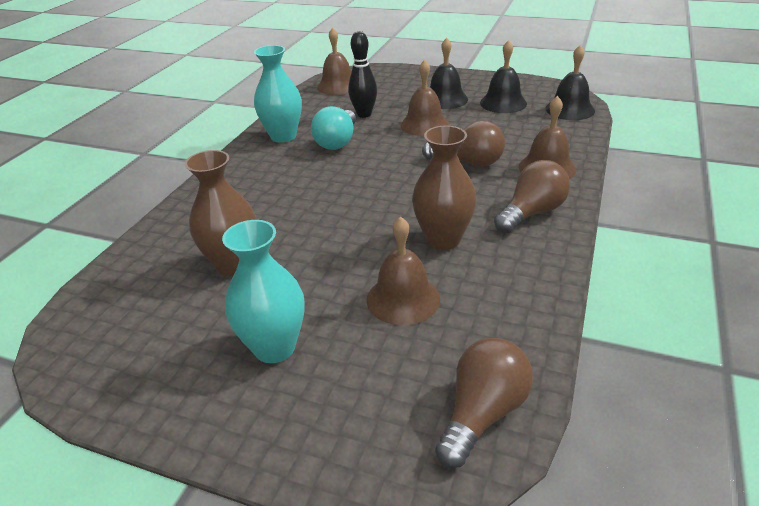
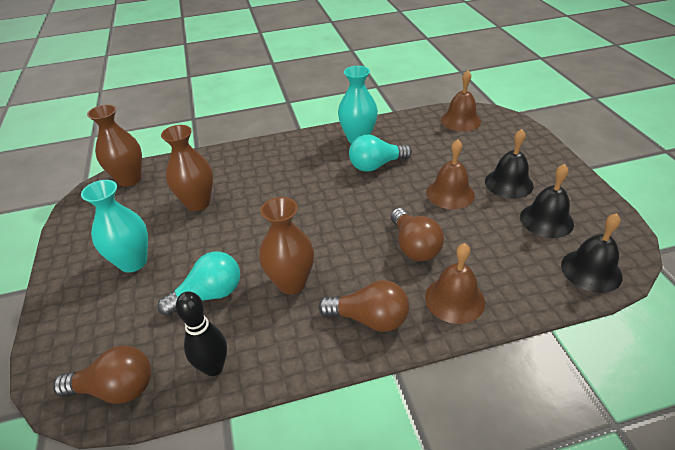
camera: 55 degrees right, 5 degrees up
black bowling pin [348,31,377,118] -> black bowling pin moved to [176,291,227,376]
brown bell [367,216,440,325] -> turquoise light bulb [157,251,240,316]
none -> brown vase [87,104,142,187]

